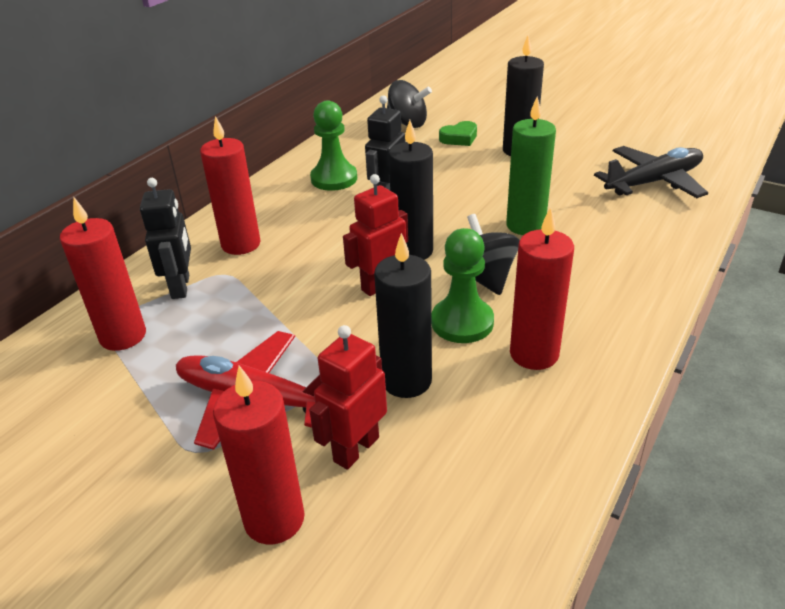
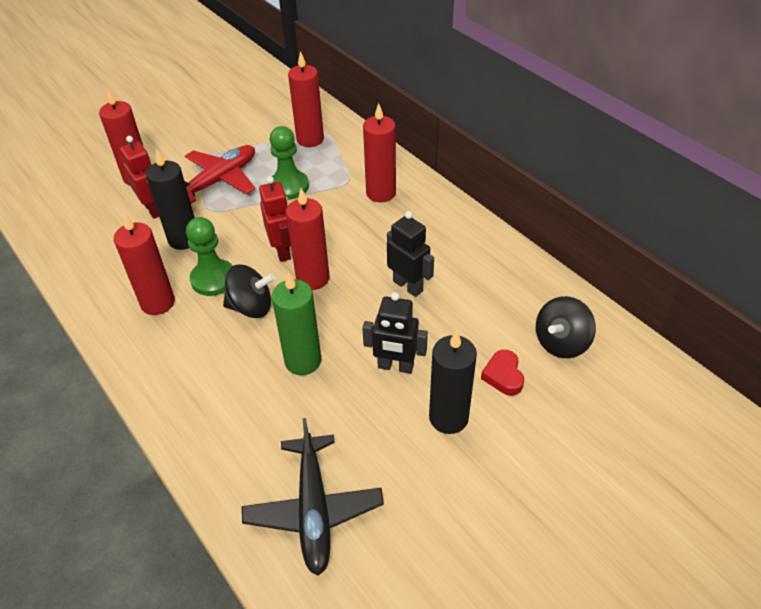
camera: 110 degrees right, 10 degrees up
black robot [140,178,191,299] -> black robot moved to [362,292,428,374]
green pawn [310,100,357,191] -> green pawn moved to [270,126,309,200]
black candle [389,120,433,260] -> red candle [286,188,329,290]
green heart [439,121,477,146] -> red heart [481,350,524,396]

